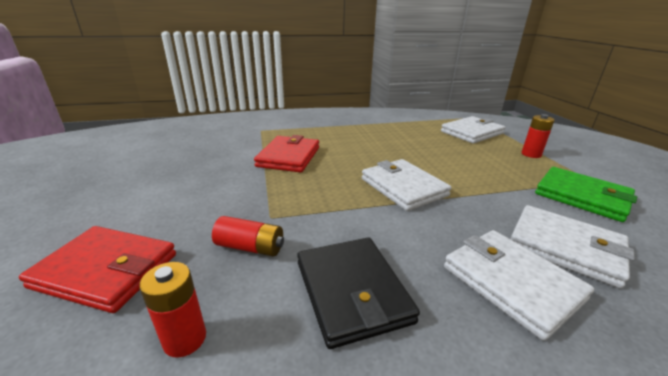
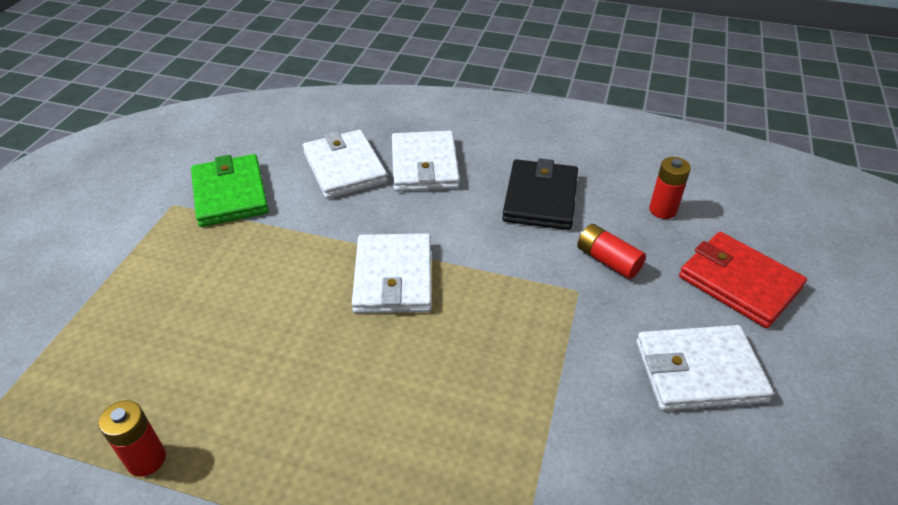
camera: 150 degrees left, 15 degrees up
red wallet [254,135,319,172] -> none
white wallet [441,116,506,143] -> white wallet moved to [636,325,774,411]
red battery [522,114,555,158] -> red battery moved to [99,400,166,477]

